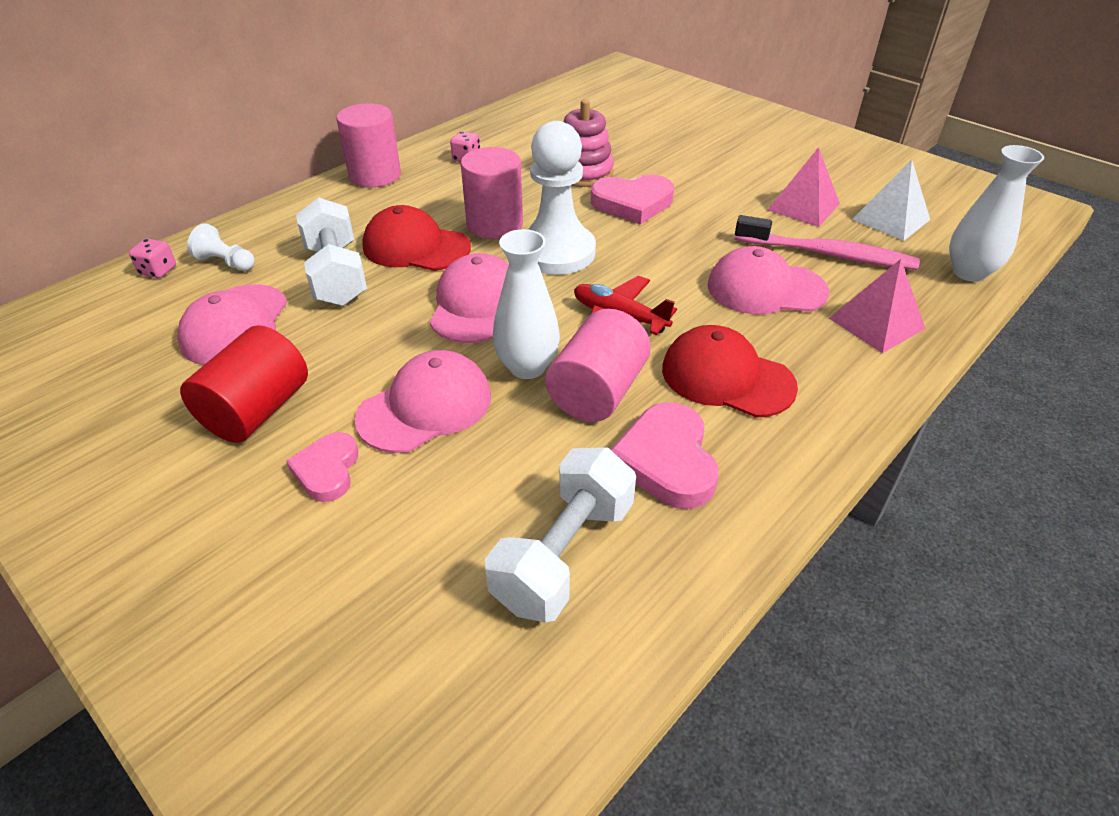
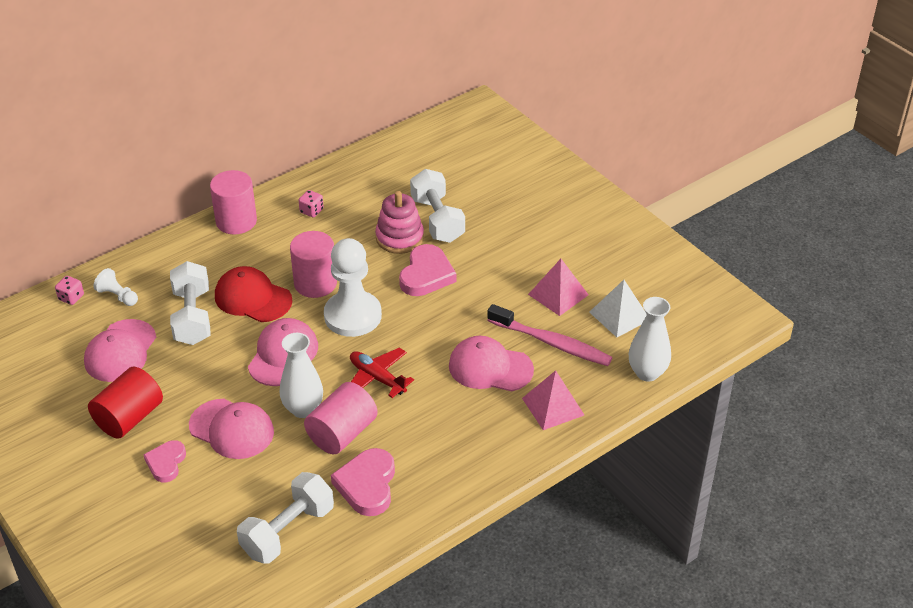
camera: 10 degrees right, 0 degrees up
pink cap [355,350,491,453] -> pink cap turned 60 degrees clockwise [189,399,274,459]
pink heart [591,175,674,225] -> pink heart turned 75 degrees counterclockwise [399,244,457,296]
red cap [662,325,798,418] -> none
none -> white dumbbell [410,169,465,243]

